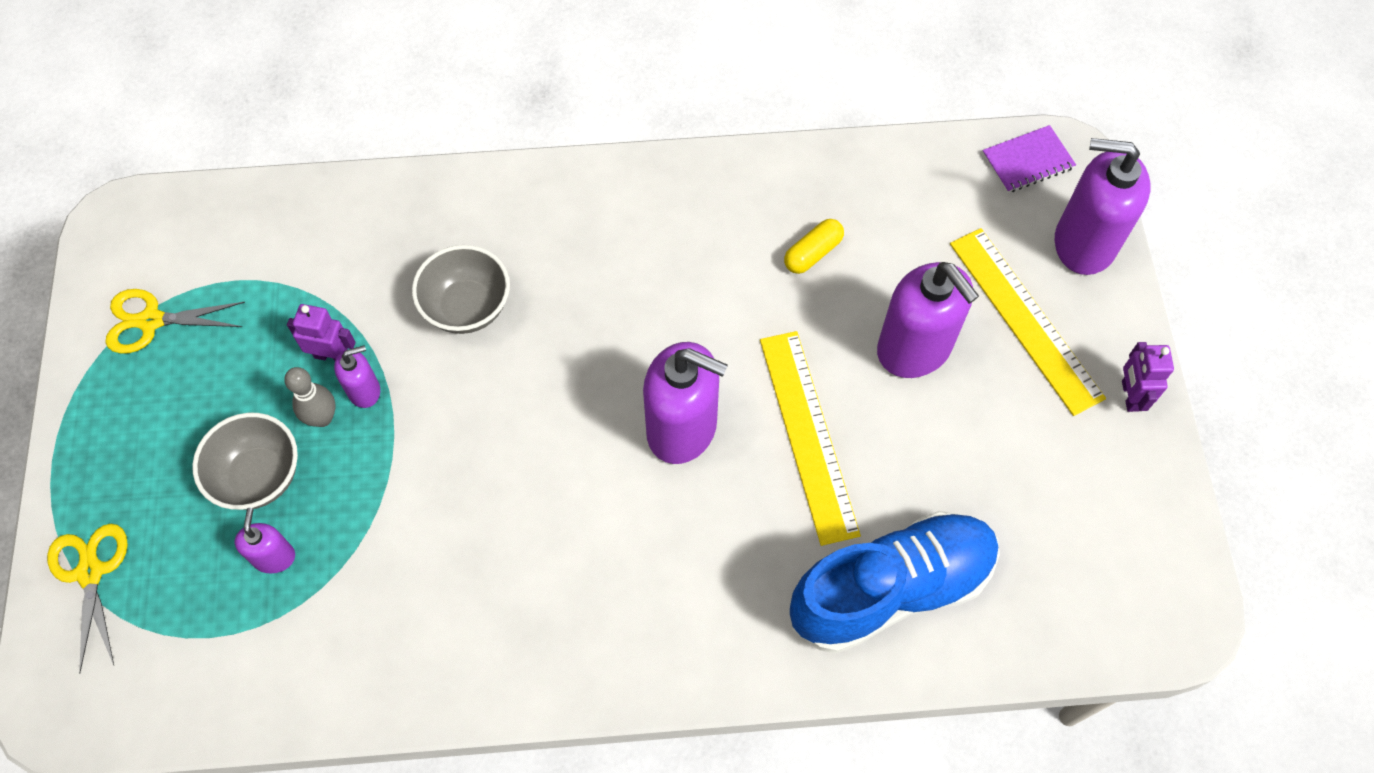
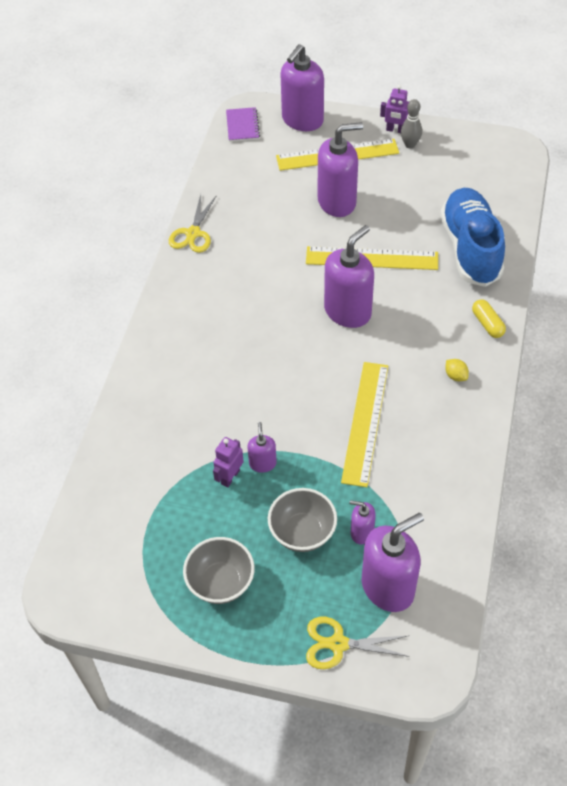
camera: 70 degrees left, 10 degrees down
yellow scissors [105,289,245,354] -> yellow scissors moved to [169,194,216,253]
grey bowling pin [284,367,336,427] -> grey bowling pin moved to [401,99,422,148]
grey bowl [412,245,510,334] -> grey bowl moved to [183,537,255,604]
yellow capsule [784,219,844,274] -> yellow capsule moved to [472,300,506,338]
none -> yellow ruler [341,362,388,487]
none -> purple soap dispenser [362,513,424,612]
none -> yellow lemon [445,359,469,381]

